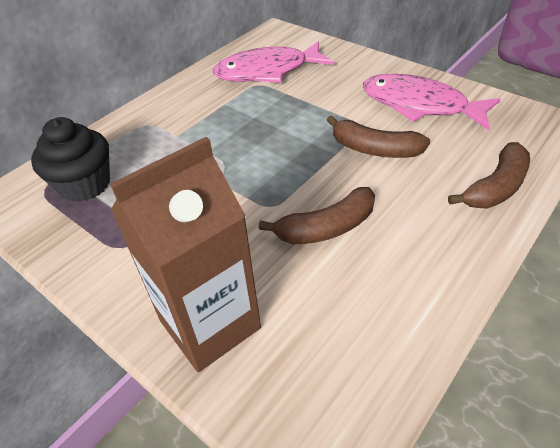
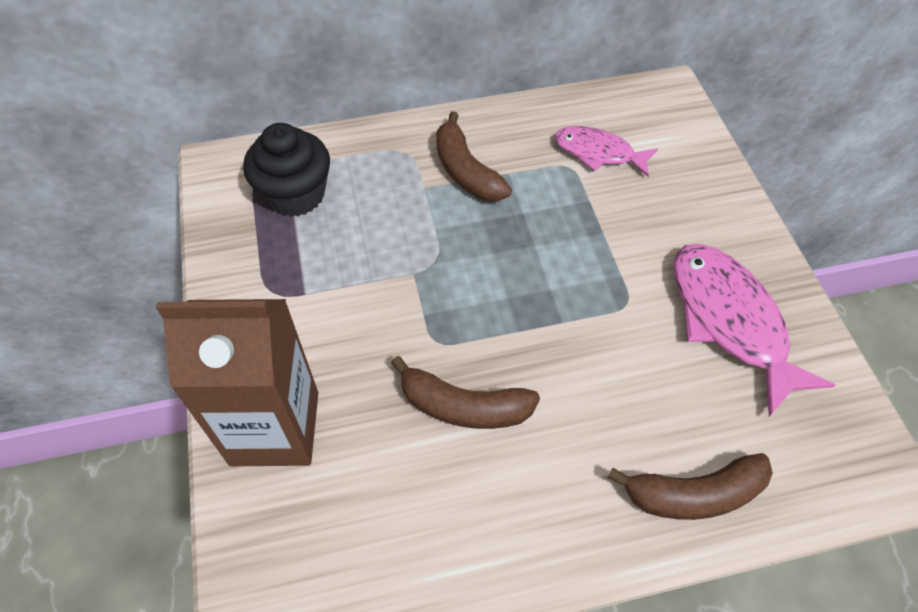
camera: 35 degrees right, 10 degrees up
pink fish [213,41,334,83] -> pink fish [555,126,658,177], size x0.61
brown banana [327,115,430,158] -> brown banana moved to [436,111,512,202]

